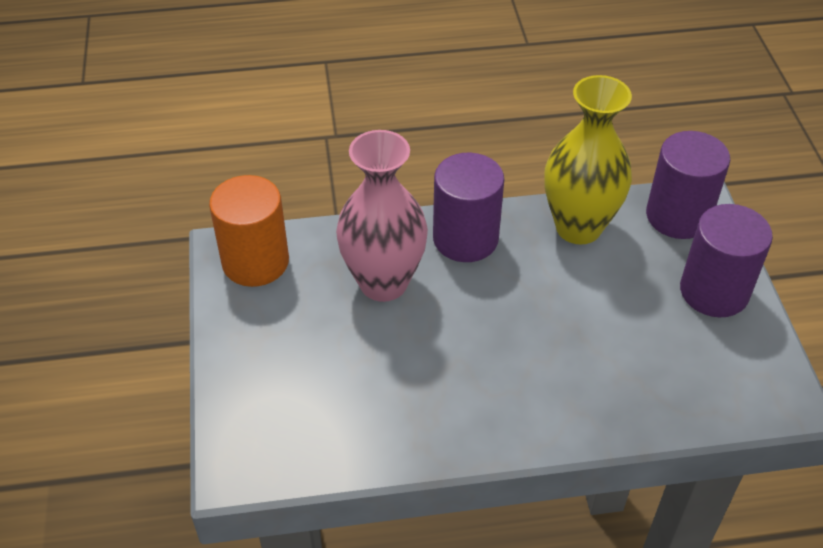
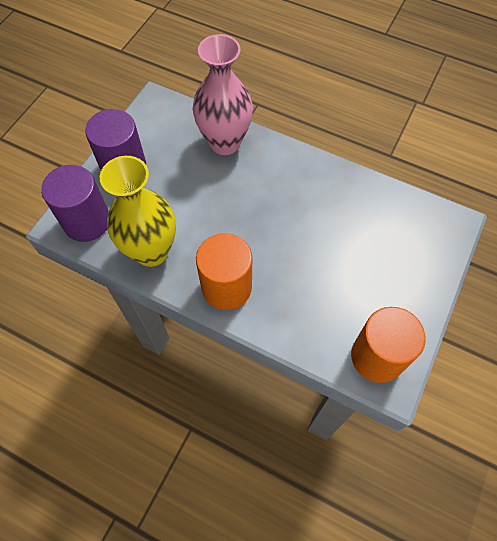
camera: 145 degrees left, 15 degrees up
pink vase [336,130,428,302] -> pink vase moved to [193,34,253,155]
purple cylinder [433,153,504,262] -> orange cylinder [196,233,252,310]

